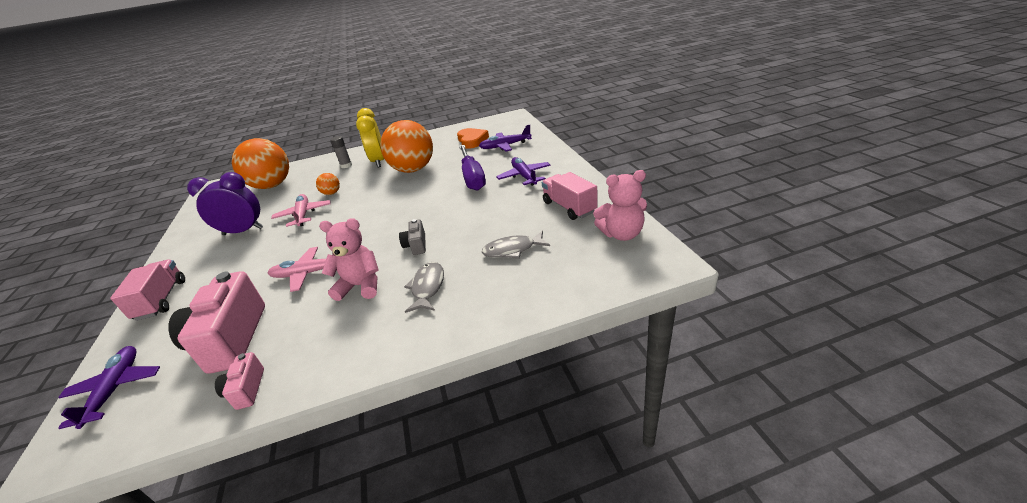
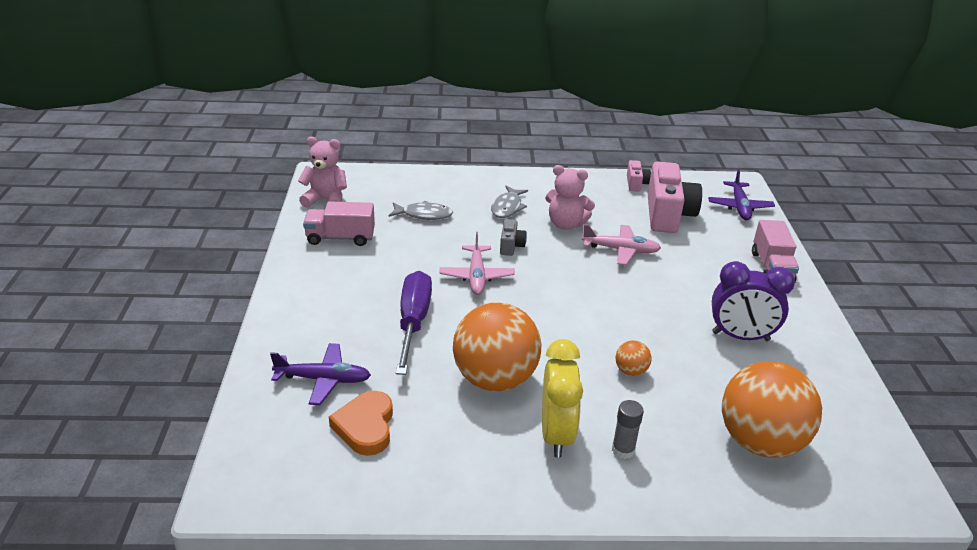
camera: 170 degrees left, 0 degrees up
pink plane [271,194,330,227] -> pink plane moved to [440,232,515,295]
purple plane [496,157,551,186] -> none
pink truck [542,172,598,220] -> pink truck turned 105 degrees clockwise [303,201,375,246]

